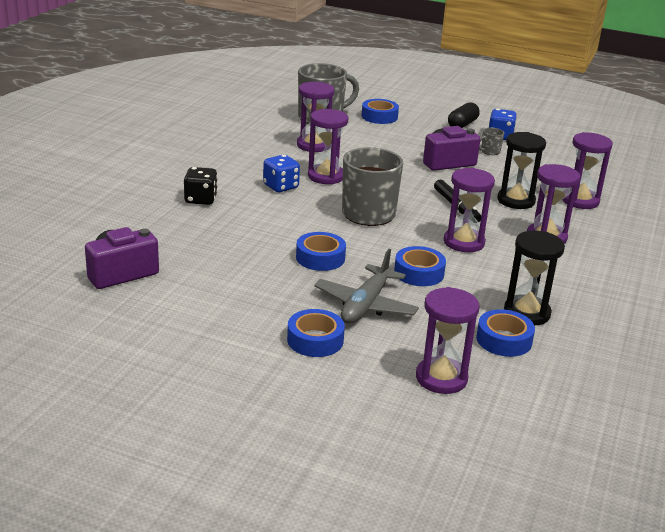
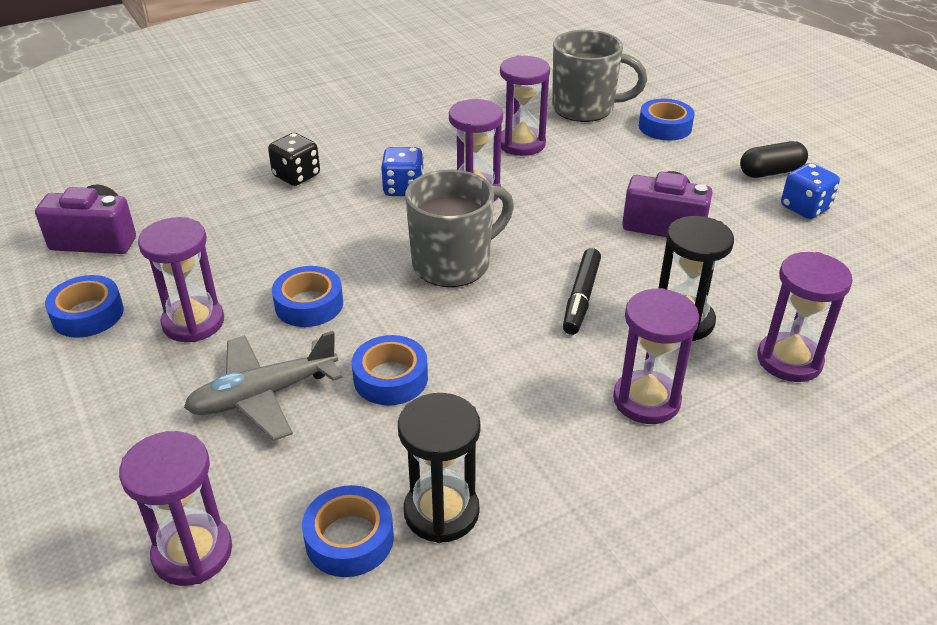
camera: 40 degrees right, 10 degrees up
blue tape [287,309,345,357] -> blue tape moved to [45,275,124,338]
purple hourglass [444,168,495,252] -> purple hourglass moved to [138,217,224,342]
grey mug [479,128,504,155] -> none

